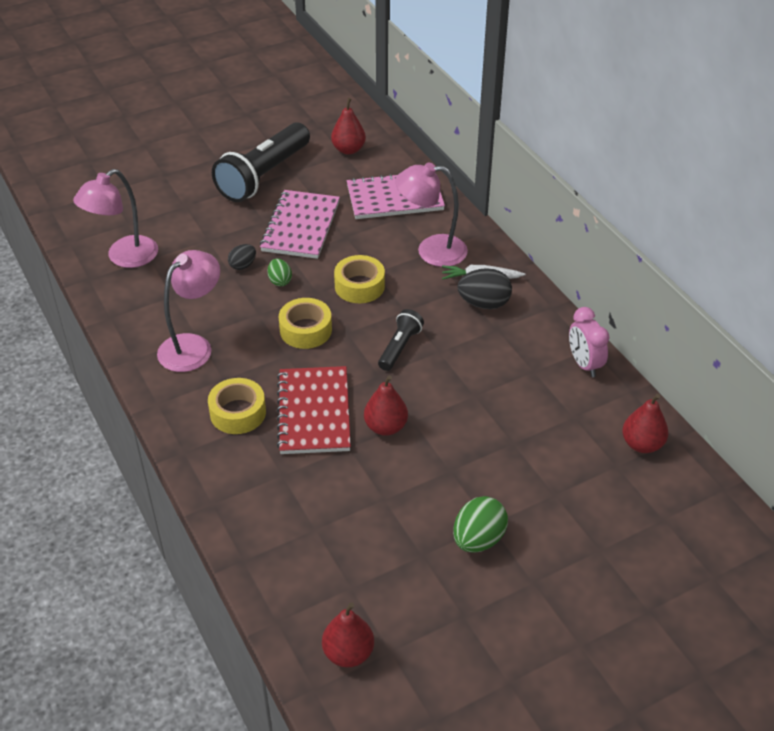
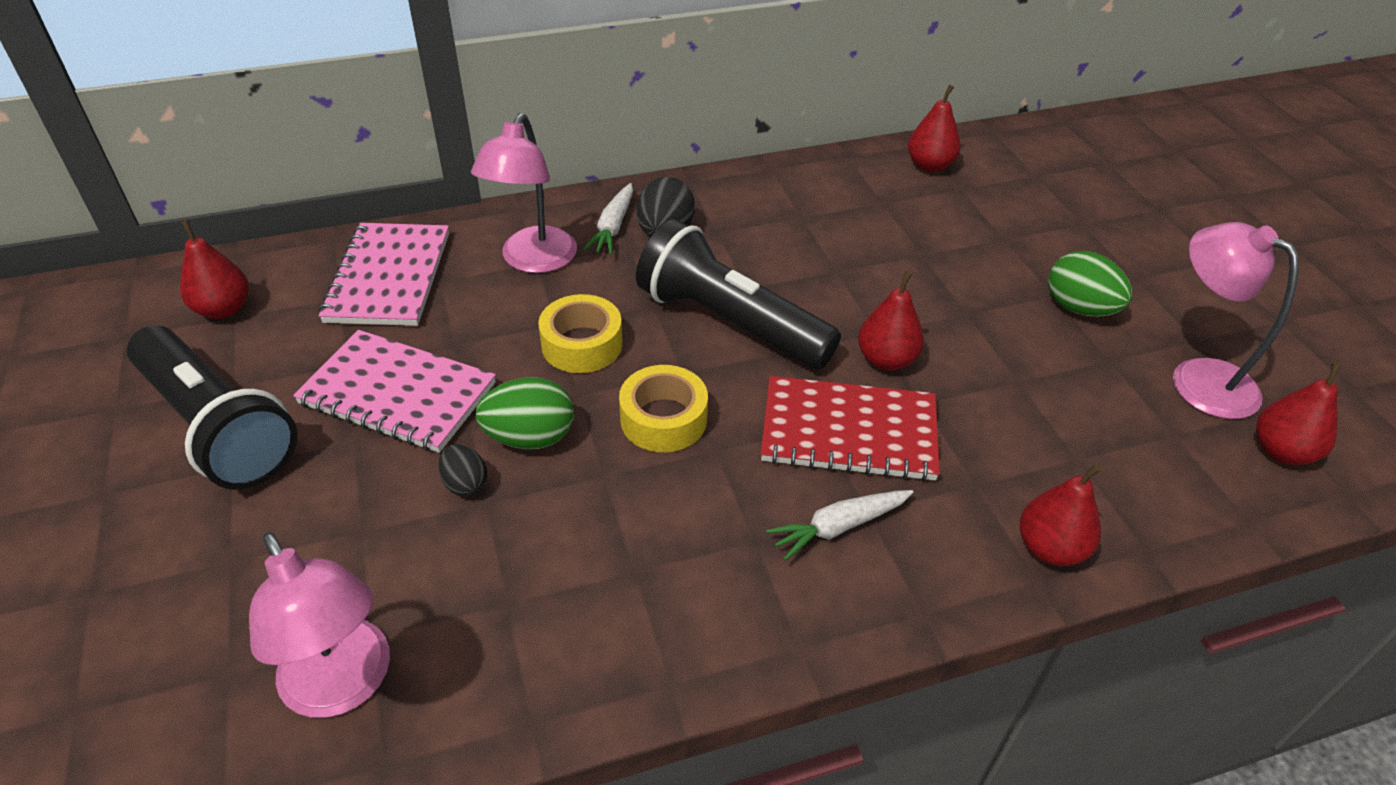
camera: 80 degrees left, 0 degrees up
pink lamp [157,250,220,372] -> pink lamp moved to [1173,222,1299,419]
yellow tape [208,378,266,434] -> white carrot [766,490,913,561]
green egg [267,259,292,286] -> green egg [475,377,574,449], size x1.68
black flashlight [378,309,424,371] -> black flashlight [636,219,841,369], size x2.01
pink clock [569,307,610,377] -> none
none -> red pear [1020,464,1102,566]

